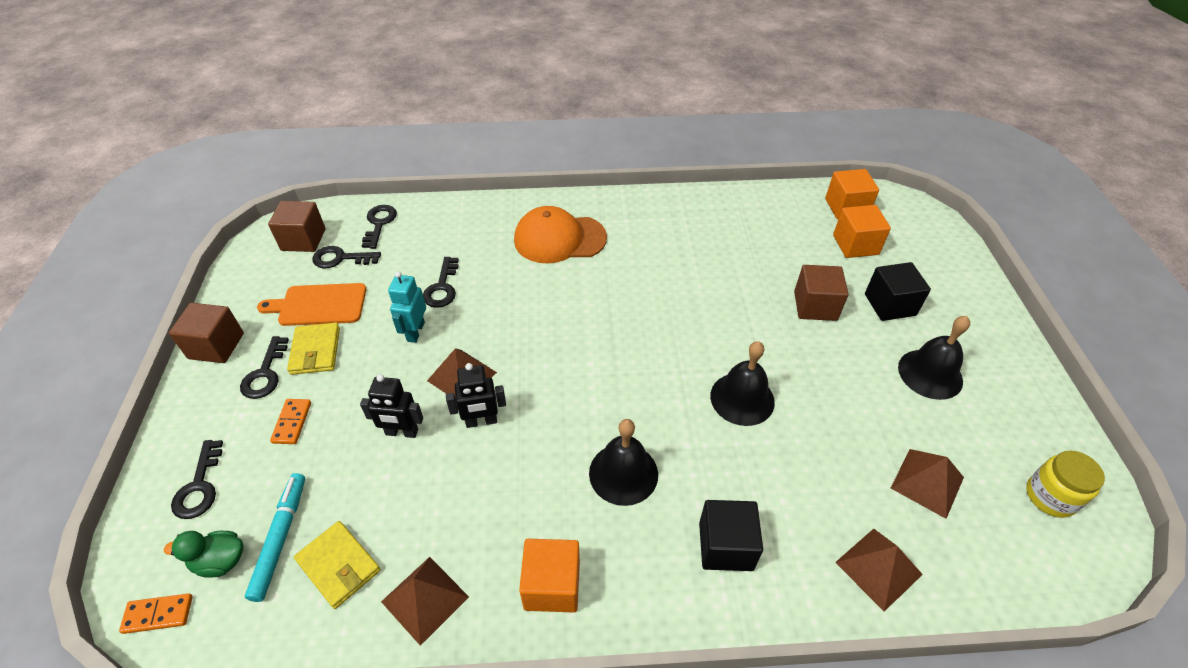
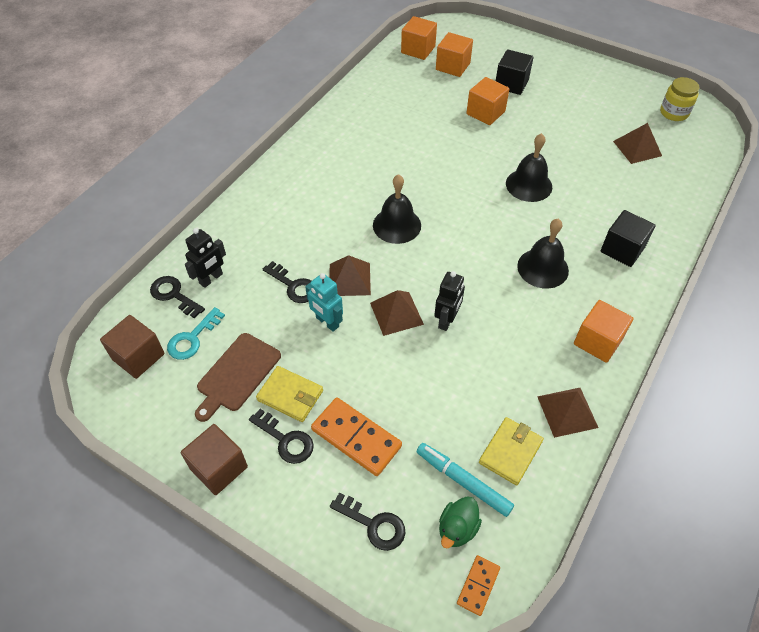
camera: 55 degrees left, 5 degrees up
orange cutting board [257,283,366,326] -> brown cutting board [195,333,281,422]
orange domino [270,399,311,444] -> orange domino [311,398,402,476], size x1.83
yellow wallet [294,521,380,609] -> yellow wallet turned 45 degrees counterclockwise [479,417,544,485]
black key [312,246,381,268] -> turquoise key [167,307,225,360]
black robot [360,374,423,438] -> black robot moved to [185,228,226,288]
orange cap [514,206,607,264] -> none
brown cube [794,265,848,321] -> orange cube [466,77,509,125]
brown pyramid [835,529,923,611] -> brown pyramid moved to [329,255,371,296]
black bell [898,316,970,400] -> black bell moved to [373,174,421,244]

